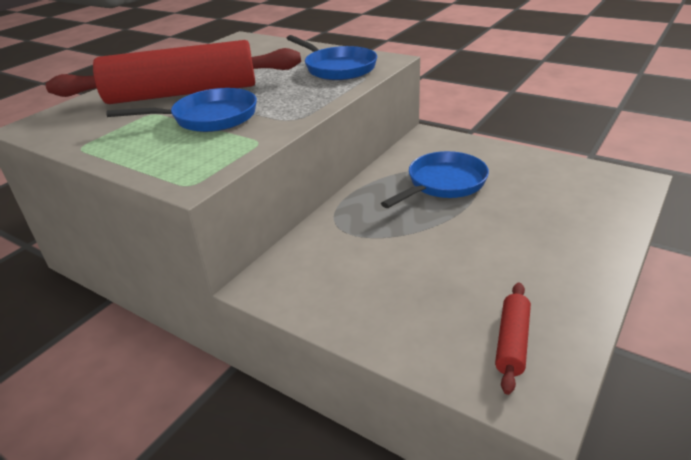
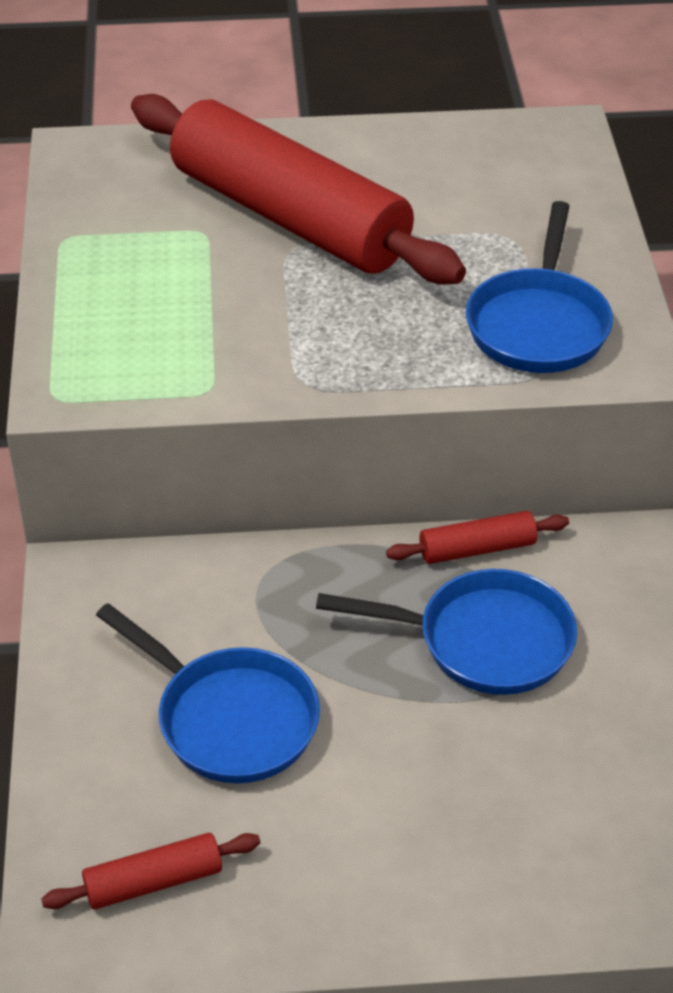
camera: 50 degrees right, 10 degrees up
blue pan [106,88,257,132] -> blue pan moved to [96,603,320,783]
none -> red rolling pin [386,511,569,564]

